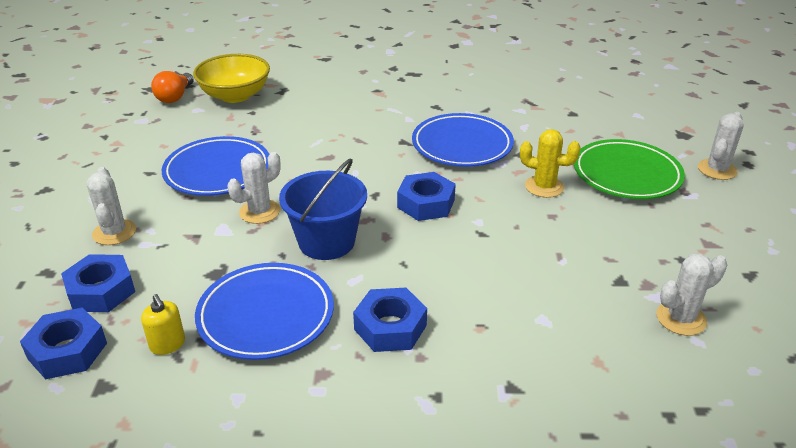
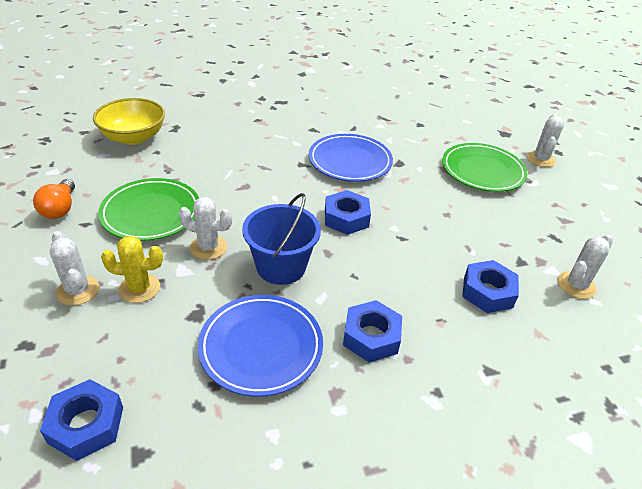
camera: 20 degrees left, 5 degrees up
blue nut [61,254,135,312] -> blue nut moved to [462,260,519,313]
yellow soap dispenser [141,294,185,355] -> none
orange light bulb [151,71,194,103] -> orange light bulb moved to [33,179,75,219]
blue plate [162,136,269,196] -> green plate [98,178,199,241]
white cactus [228,152,281,224] -> white cactus turned 75 degrees clockwise [179,197,232,260]
yellow cactus [520,129,581,198] -> yellow cactus moved to [101,236,163,303]

